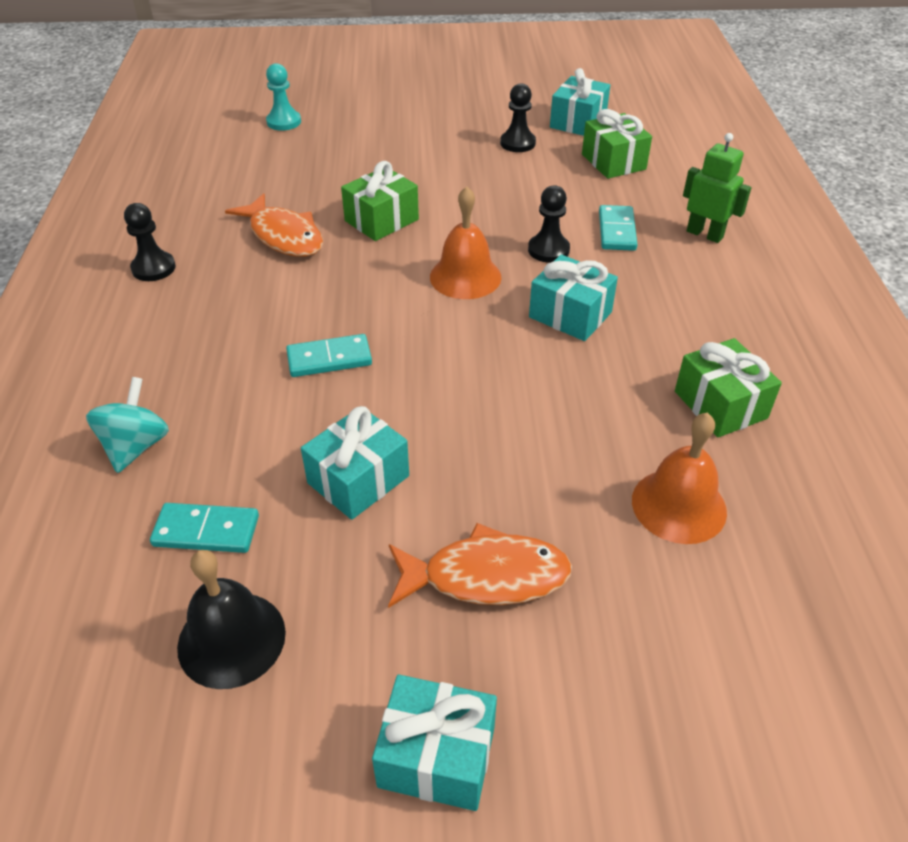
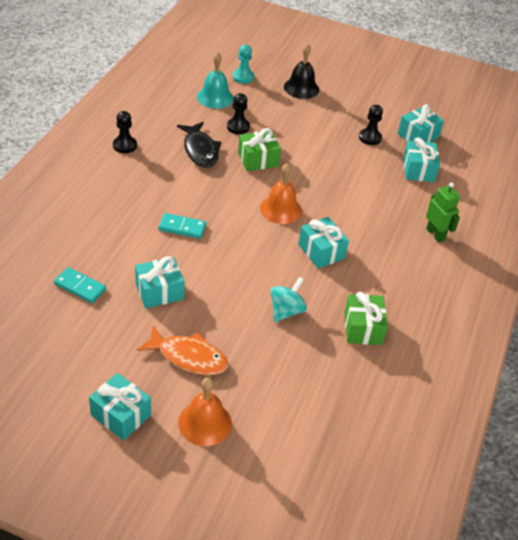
camera: 20 degrees right, 0 degrees up
turquoise spinning top [86,377,169,473] -> turquoise spinning top moved to [270,277,307,322]
black bell [177,550,286,689] -> black bell moved to [284,44,319,99]
orange fish [225,193,323,257] -> black fish [177,122,222,168]
black pawn [528,185,570,263] -> black pawn moved to [227,93,250,134]
green gift [582,109,652,179] -> turquoise gift [403,137,440,182]
turquoise domino [599,205,638,251] -> none
orange bell [632,412,727,544] -> orange bell moved to [178,377,232,446]
none -> turquoise bell [197,52,234,109]

